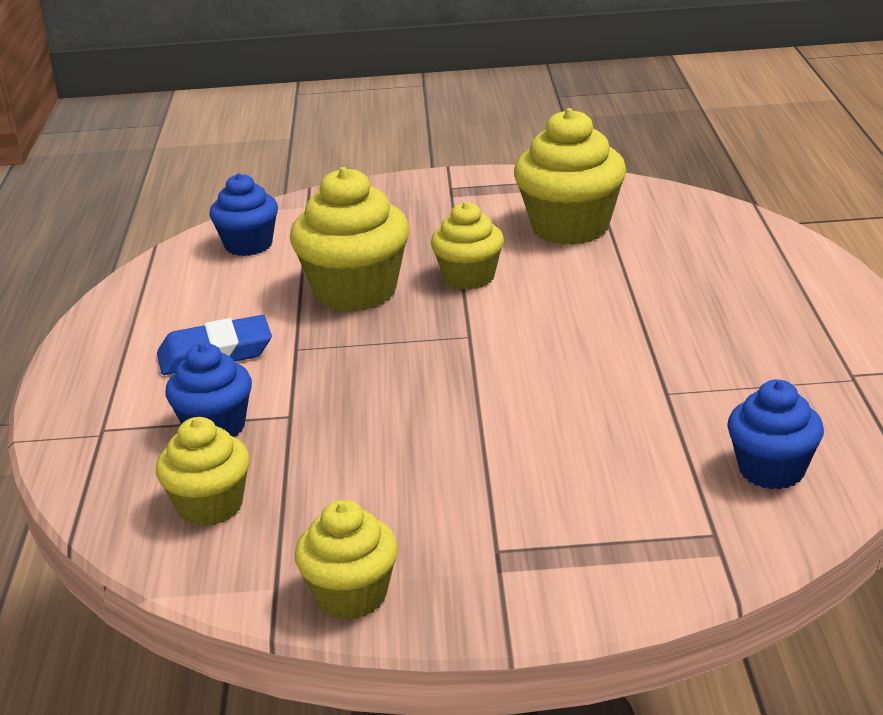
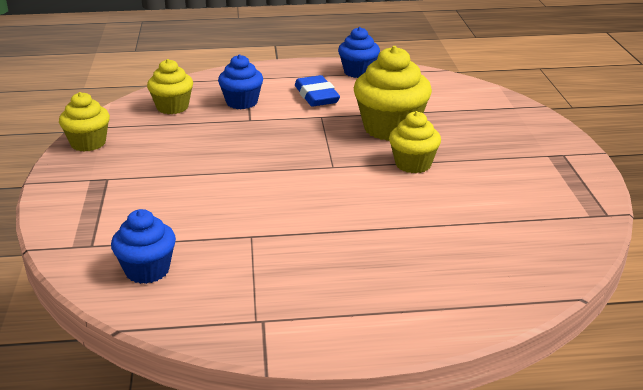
camera: 85 degrees right, 0 degrees up
blue cupcake [209,173,278,256] -> blue cupcake moved to [338,27,380,78]
yellow cupcake [514,108,626,245] -> none

